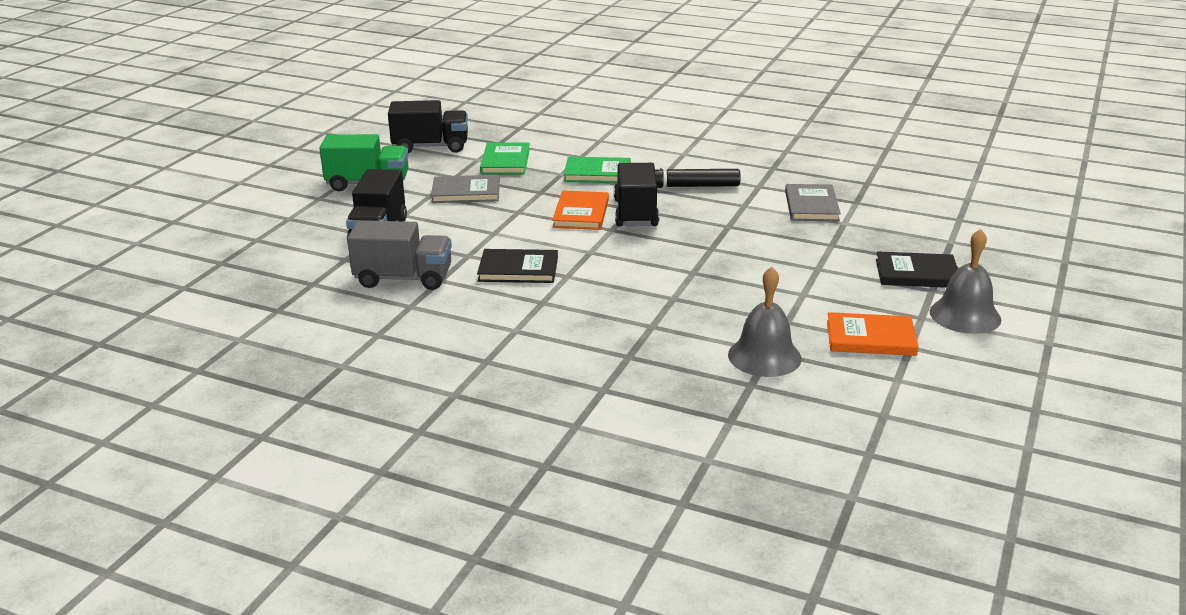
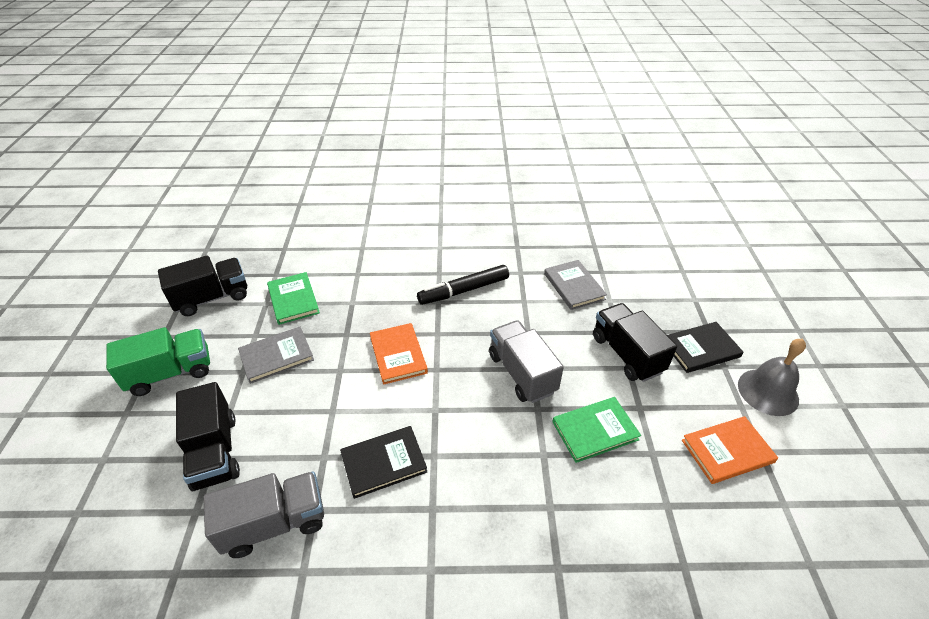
camera: 25 degrees left, 15 degrees up
green book [564,157,631,183] -> green book moved to [553,397,641,463]
black truck [614,163,659,227] -> black truck moved to [593,303,677,382]
grey bell [728,266,802,377] -> none
none -> grey truck [489,320,564,403]

